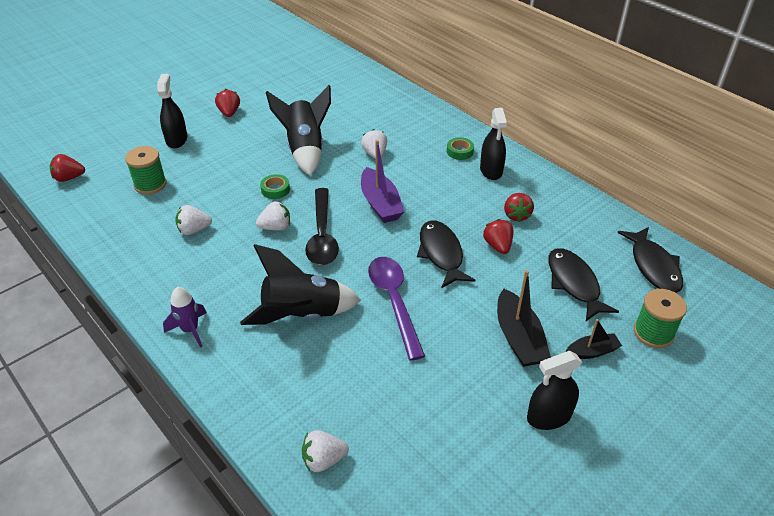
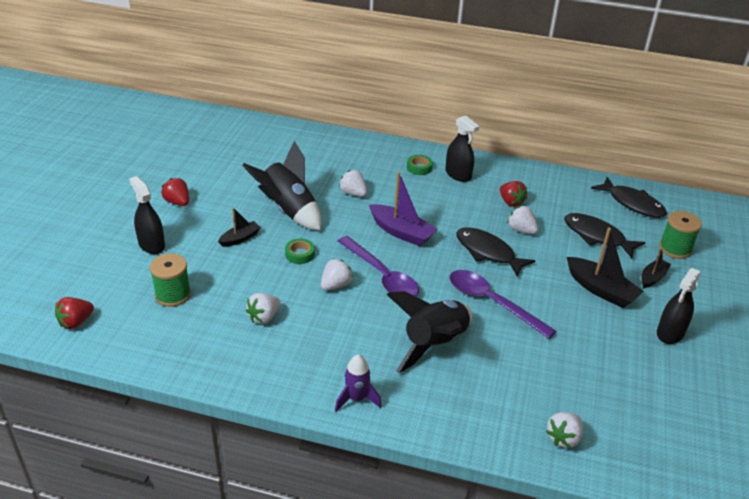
camera: 35 degrees left, 5 degrees down
black spoon [305,188,339,265] -> purple spoon [338,236,419,296]
red strawberry [483,219,514,254] -> white strawberry [507,206,538,234]
none -> black boat [218,207,261,247]

